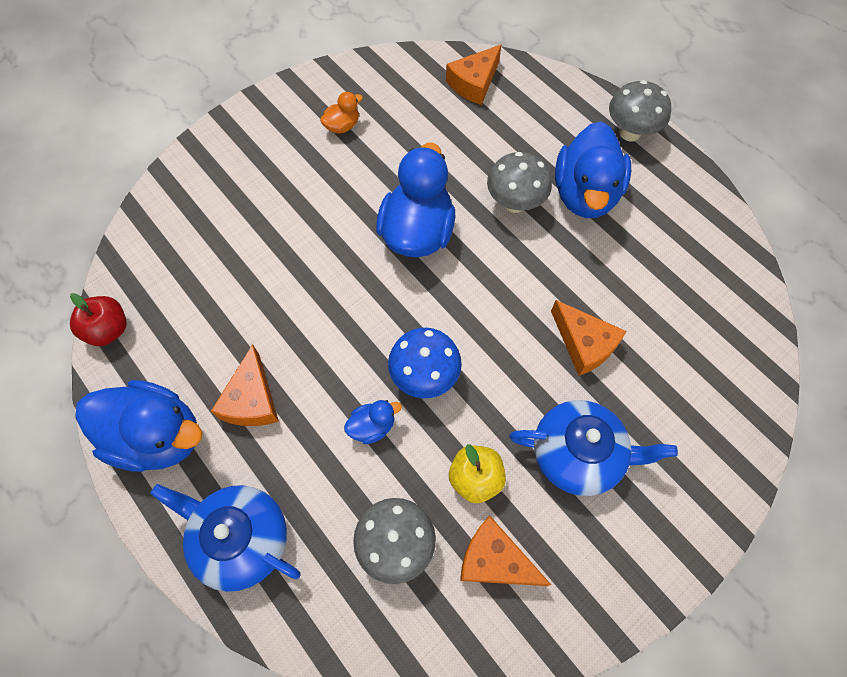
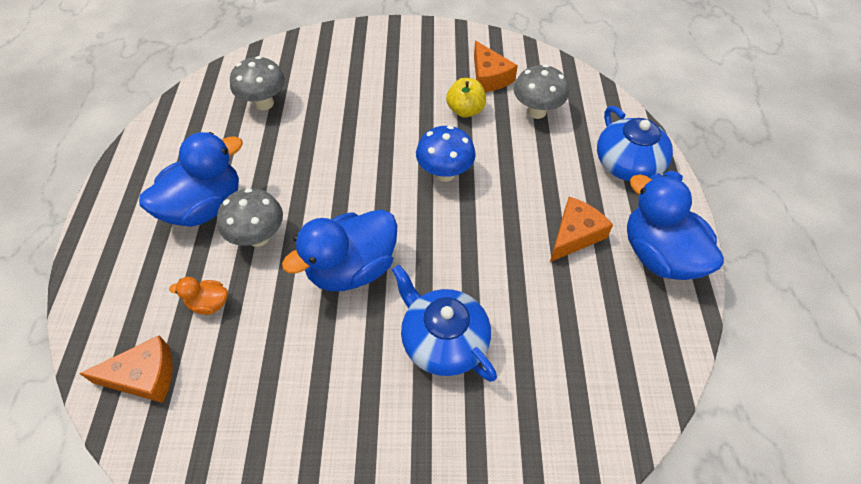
camera: 140 degrees left, 10 degrees down
red apple [70,293,127,346] -> none
orange duck [320,92,363,134] -> orange duck moved to [169,277,228,315]
blue duck [344,400,402,444] -> none
blue teapot [509,400,678,496] -> blue teapot moved to [392,265,497,382]
orange cheese [551,300,626,376] -> none
grey mushroom [609,80,671,142] -> grey mushroom moved to [230,56,285,110]

